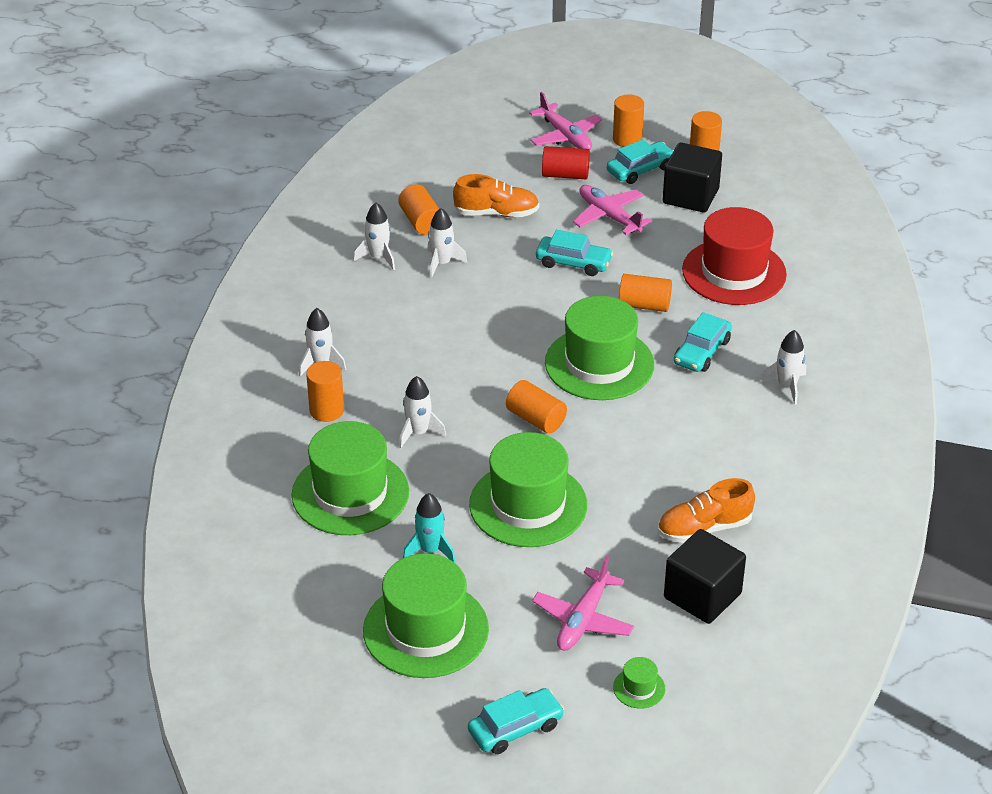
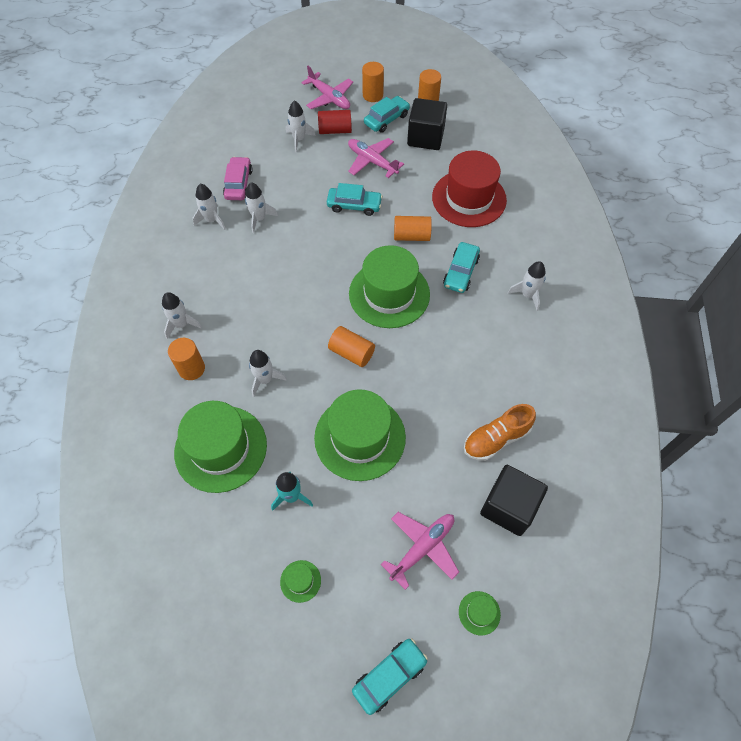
camera: 10 degrees left, 20 degrees up
green hat [363,553,489,678] -> green hat [280,560,321,603], size x0.40
orange cylinder [398,184,439,235] -> pink car [223,157,252,200]
orange shoe [453,174,539,217] -> none
pink plane [532,556,634,651] -> pink plane turned 150 degrees counterclockwise [381,512,459,590]
none -> white rocket [286,100,316,152]

